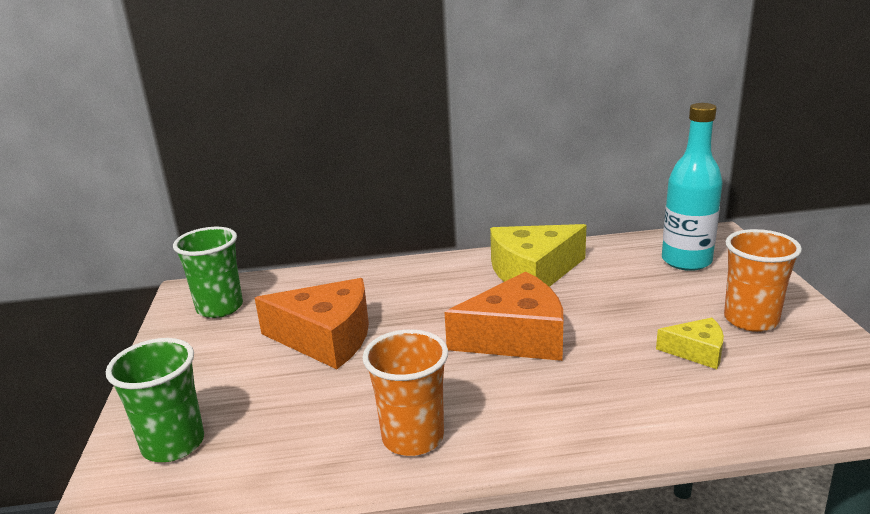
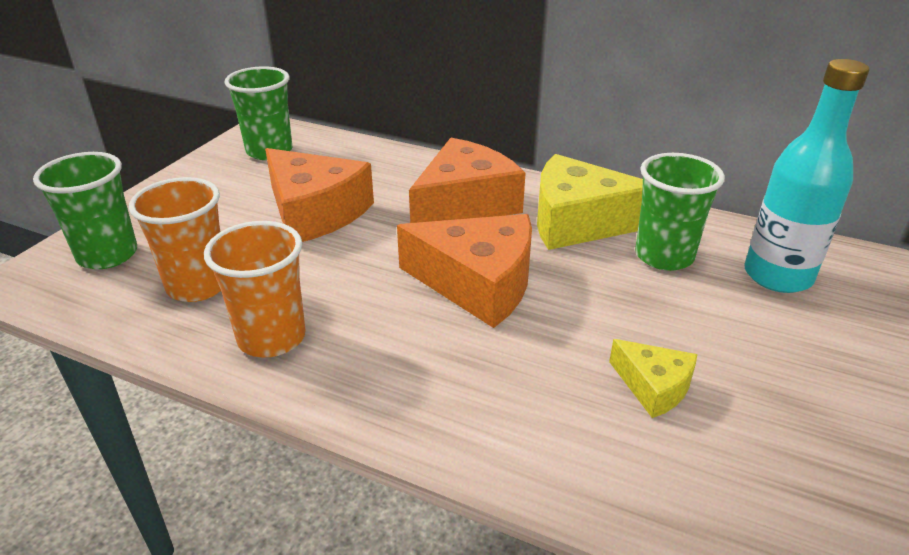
camera: 30 degrees right, 10 degrees up
orange cup [724,229,802,332] -> orange cup moved to [129,177,221,302]
none -> orange cheese [409,138,525,223]
none -> green cup [635,153,725,271]

